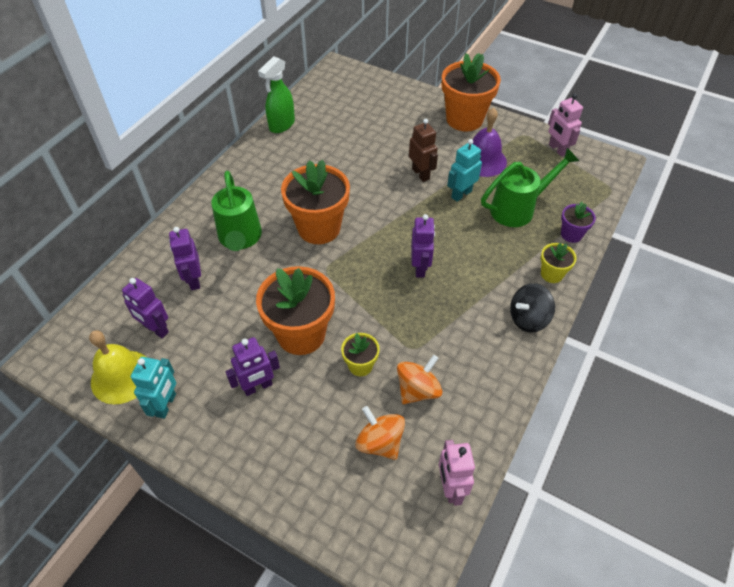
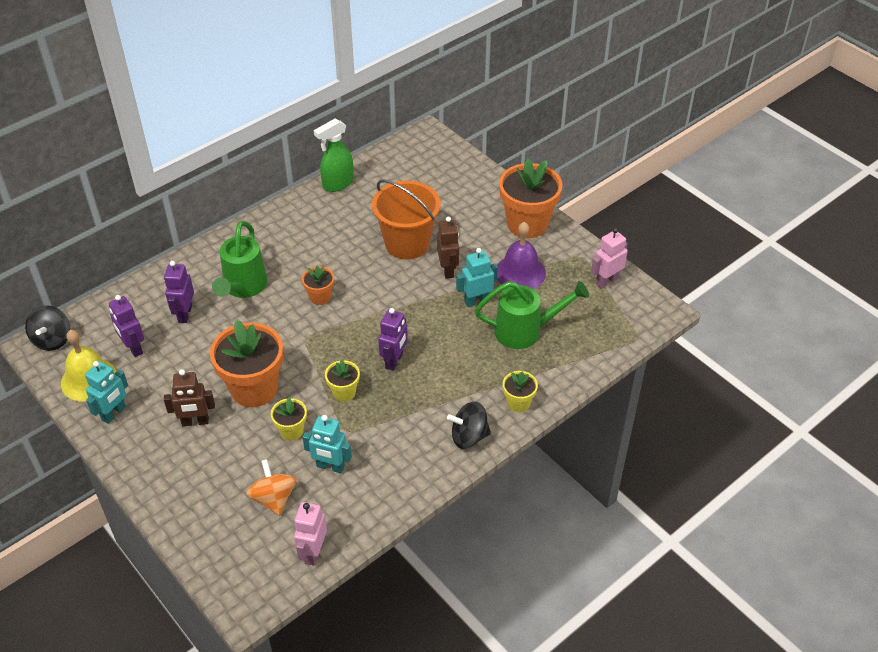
camera: 20 degrees right, 5 degrees down
purple robot [225,337,280,396] -> brown robot [164,369,215,427]
orange flower pot [281,160,350,244] -> orange flower pot [302,266,334,305], size x0.49
orange spinning top [397,355,442,404] -> turquoise robot [303,415,352,473]
pink robot [548,94,583,157] -> pink robot turned 60 degrees clockwise [591,228,628,289]
purple flower pot [561,202,596,243] -> none
none -> black spinning top [25,305,70,351]
none -> yellow flower pot [325,360,360,402]
none -> orange bucket [372,179,441,260]

